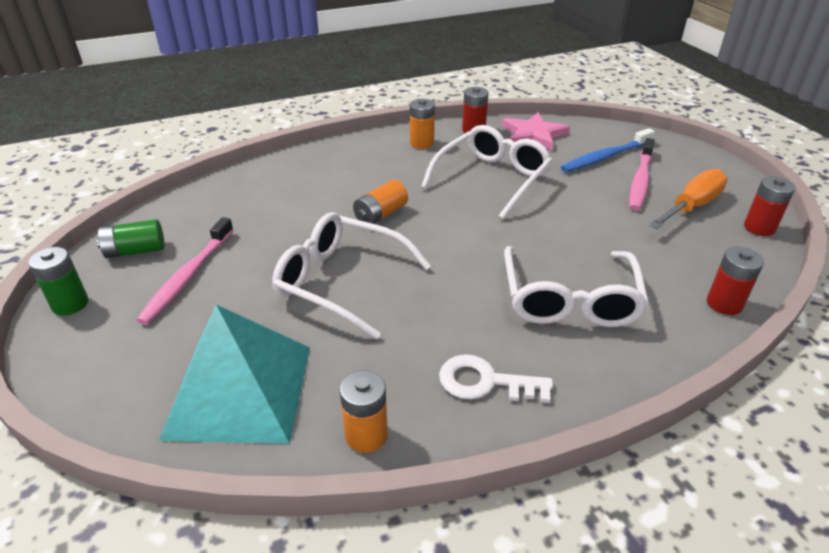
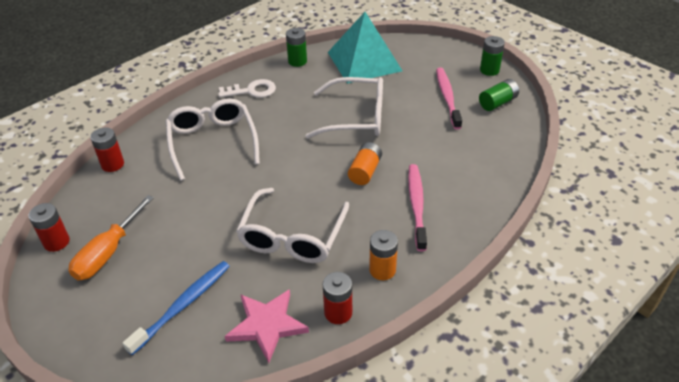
camera: 160 degrees right, 5 degrees up
orange battery [340,370,388,453] -> green battery [286,28,307,67]
pink toothbrush [629,138,655,211] -> pink toothbrush moved to [408,164,427,251]

